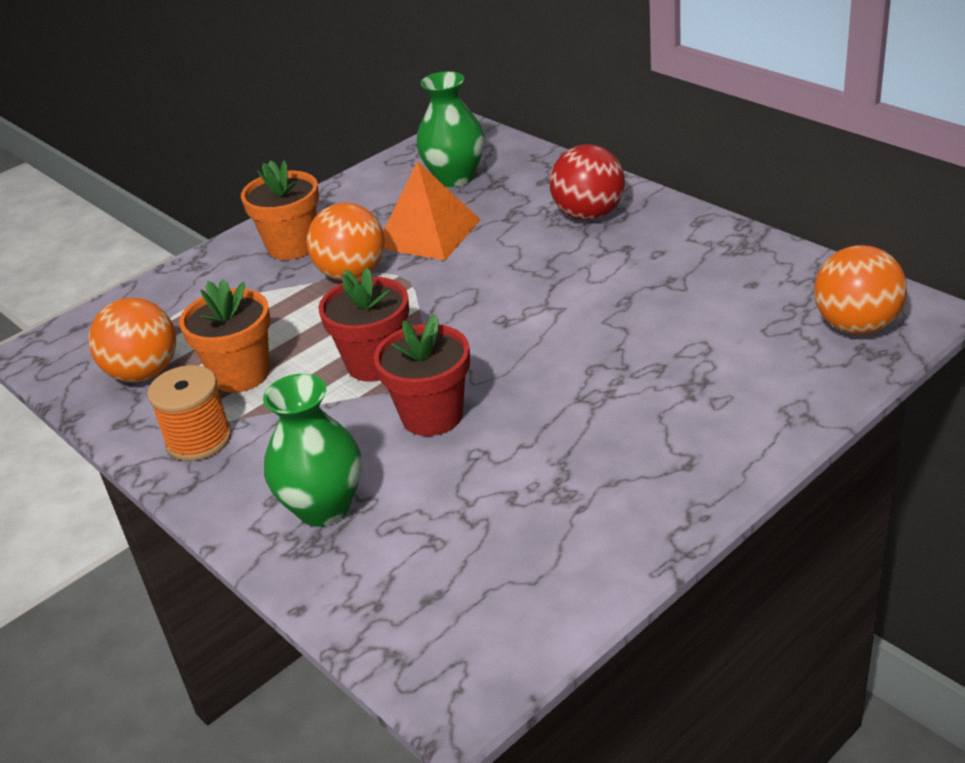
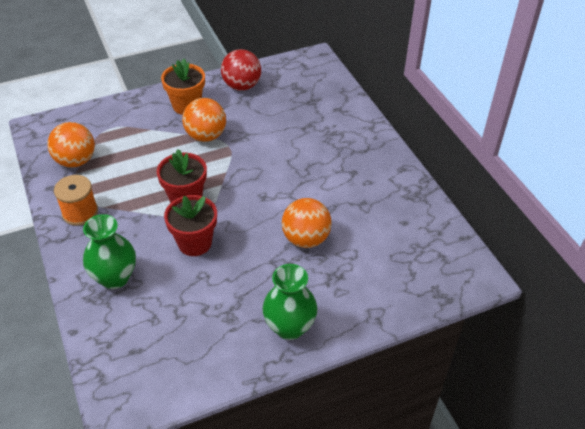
camera: 15 degrees right, 10 degrees up
orange flower pot [179,278,271,393] -> none
orange pyramid [383,161,481,260] -> none
green vase [416,71,484,187] -> green vase moved to [263,264,317,340]
red ball [550,144,625,220] -> red ball moved to [221,49,261,91]
orange ball [814,245,907,334] -> orange ball moved to [282,198,332,248]

